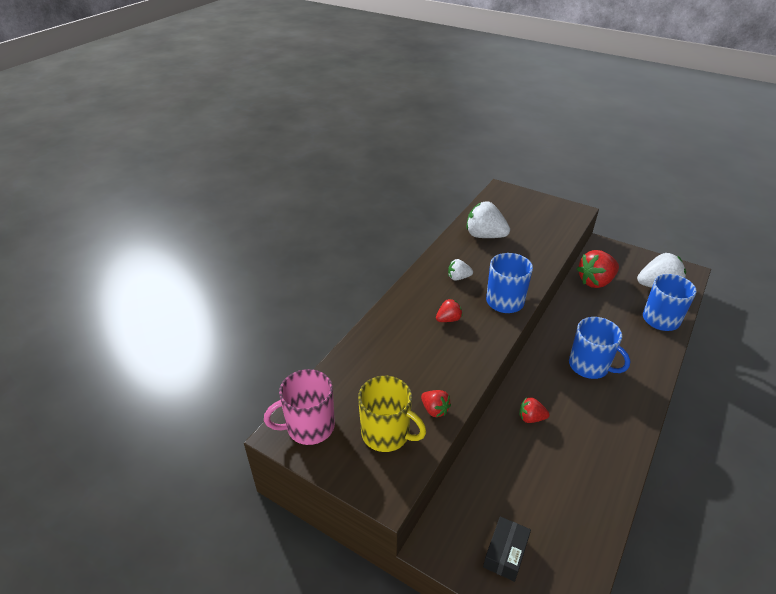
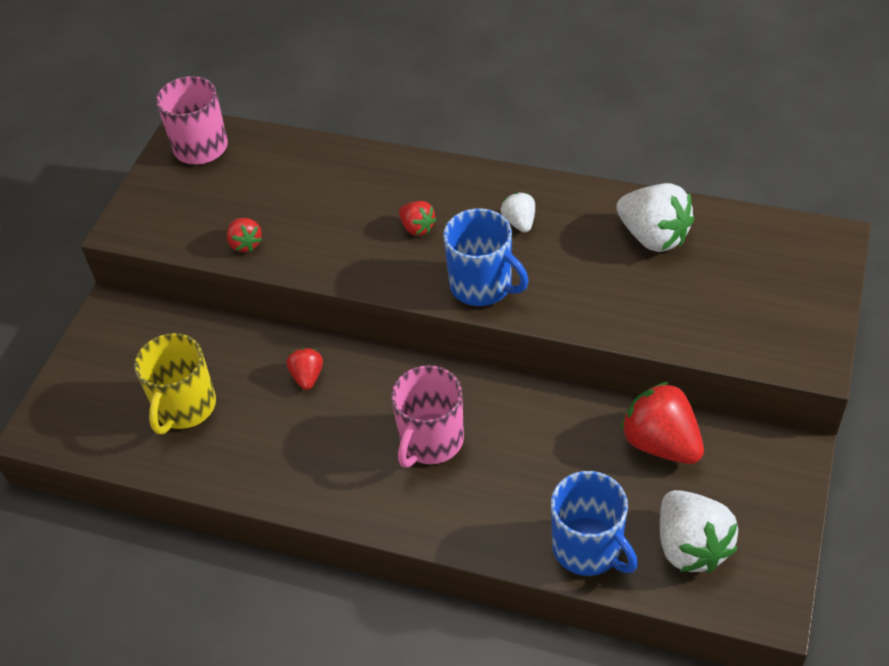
camera: 80 degrees right, 10 degrees up
yellow mug [358,376,426,452] -> yellow mug moved to [134,333,216,434]
red strawberry [421,390,451,417] -> red strawberry turned 60 degrees counterclockwise [227,218,262,252]
white strawberry [466,201,510,238] -> white strawberry turned 120 degrees clockwise [616,183,694,252]
black box [483,516,531,582] -> none
blue mug [569,317,630,379] -> pink mug [391,365,464,468]

